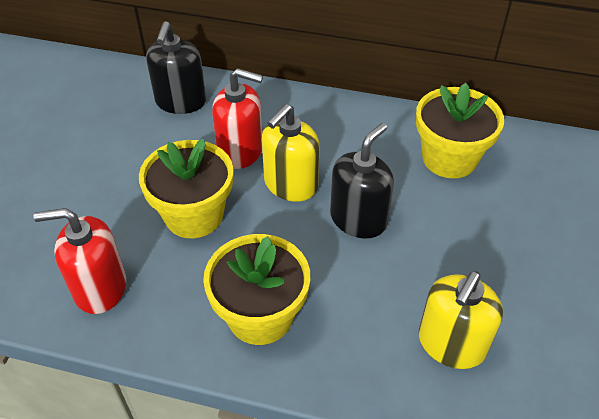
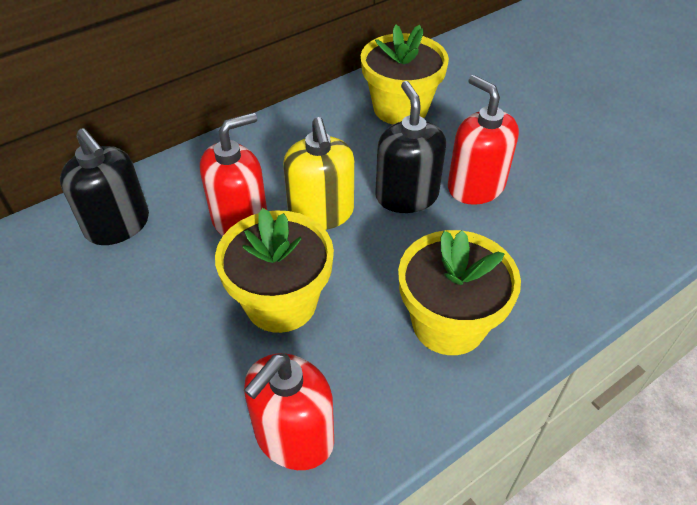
camera: 50 degrees left, 0 degrees up
yellow soap dispenser [419,271,503,369] -> none
none -> red soap dispenser [448,75,519,205]

